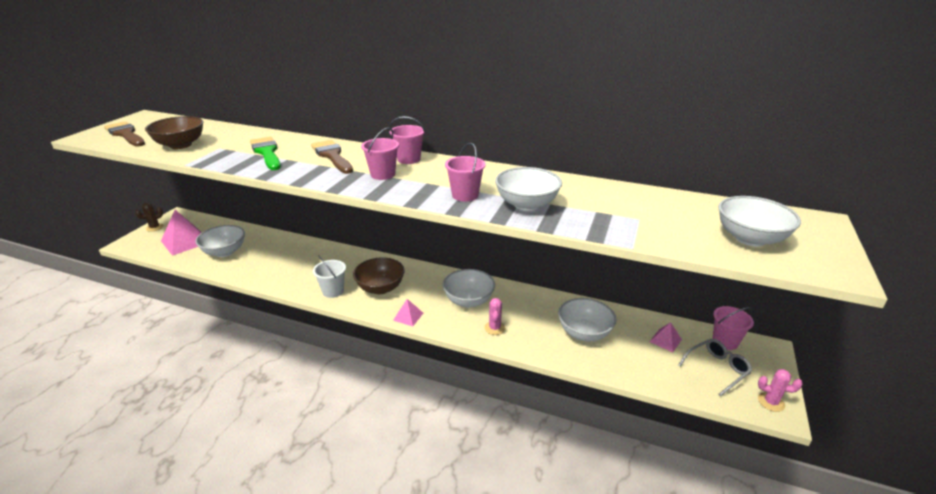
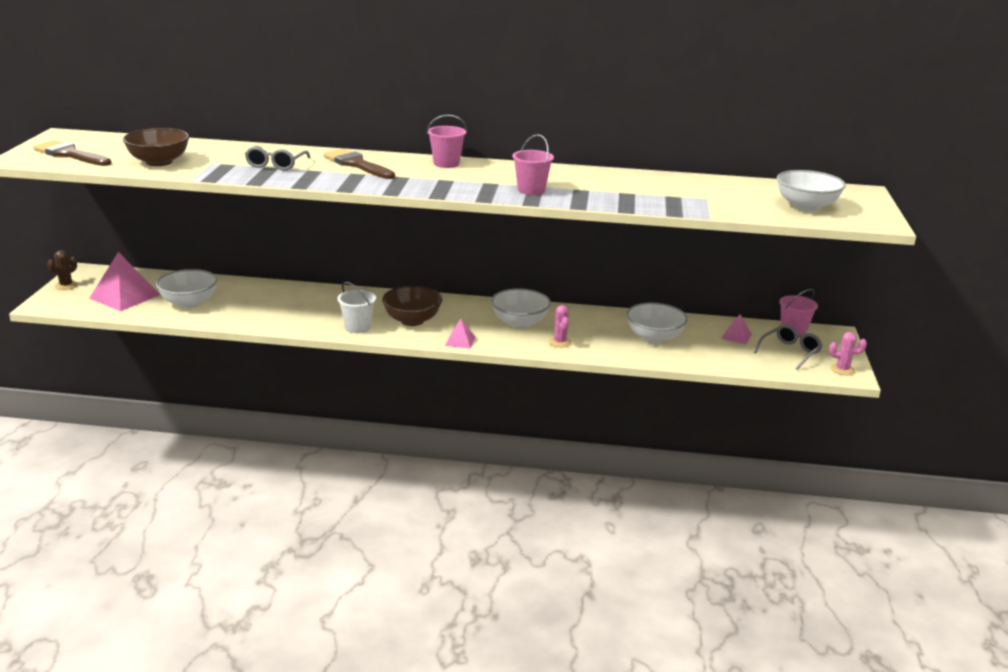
camera: 15 degrees left, 5 degrees down
green brush [250,137,281,170] -> grey glasses [245,146,311,170]
pink bucket [361,127,399,180] -> none
white bowl [495,167,562,211] -> none

